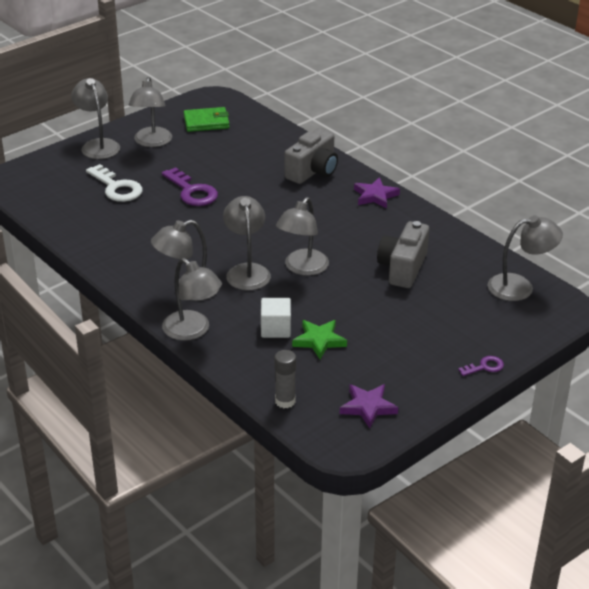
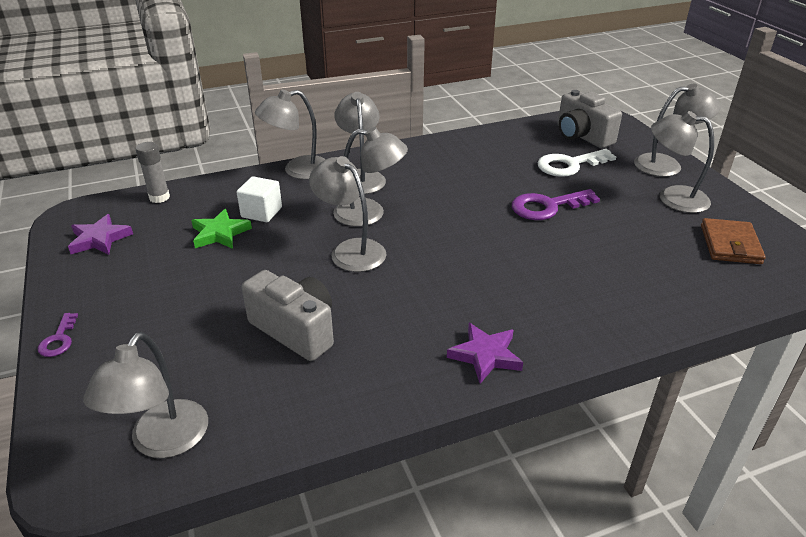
camera: 110 degrees right, 0 degrees up
green wallet [184,107,230,132] -> brown wallet [701,218,766,264]
grey camera [285,128,338,184] -> grey camera moved to [558,90,622,148]

